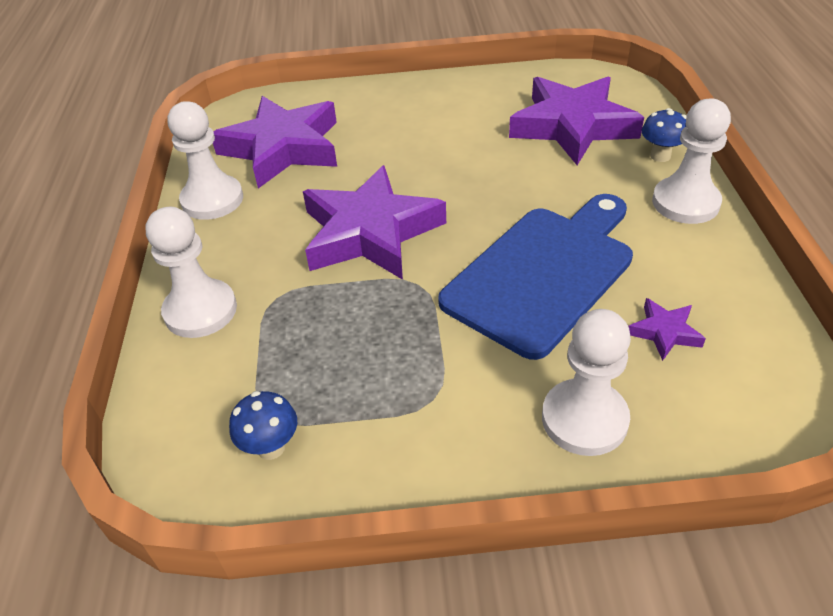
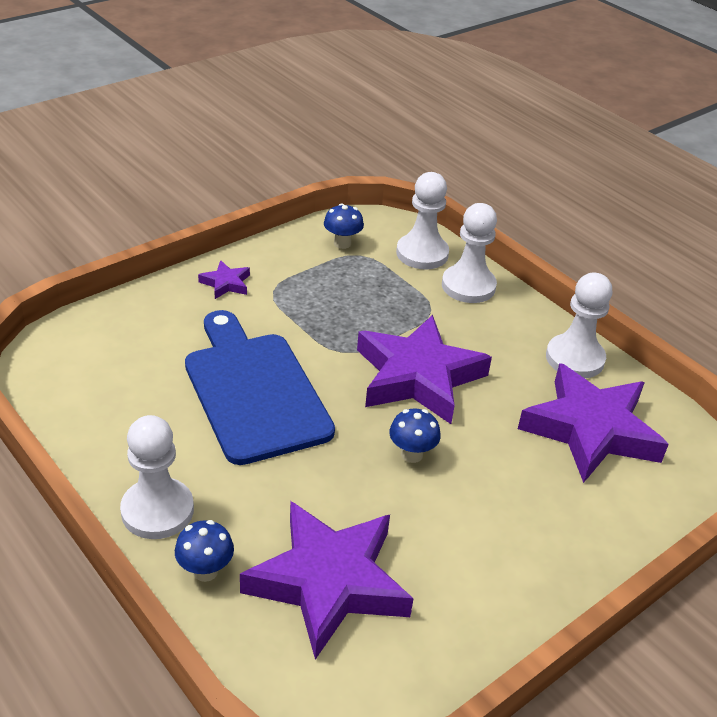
camera: 140 degrees right, 5 degrees down
blue cutting board [438,194,633,360] -> blue cutting board turned 150 degrees clockwise [185,310,335,465]
white pawn [542,309,631,456] -> white pawn moved to [396,172,449,269]
purple star [628,298,706,361] -> purple star moved to [198,260,250,299]
none -> blue mushroom [389,408,441,463]

